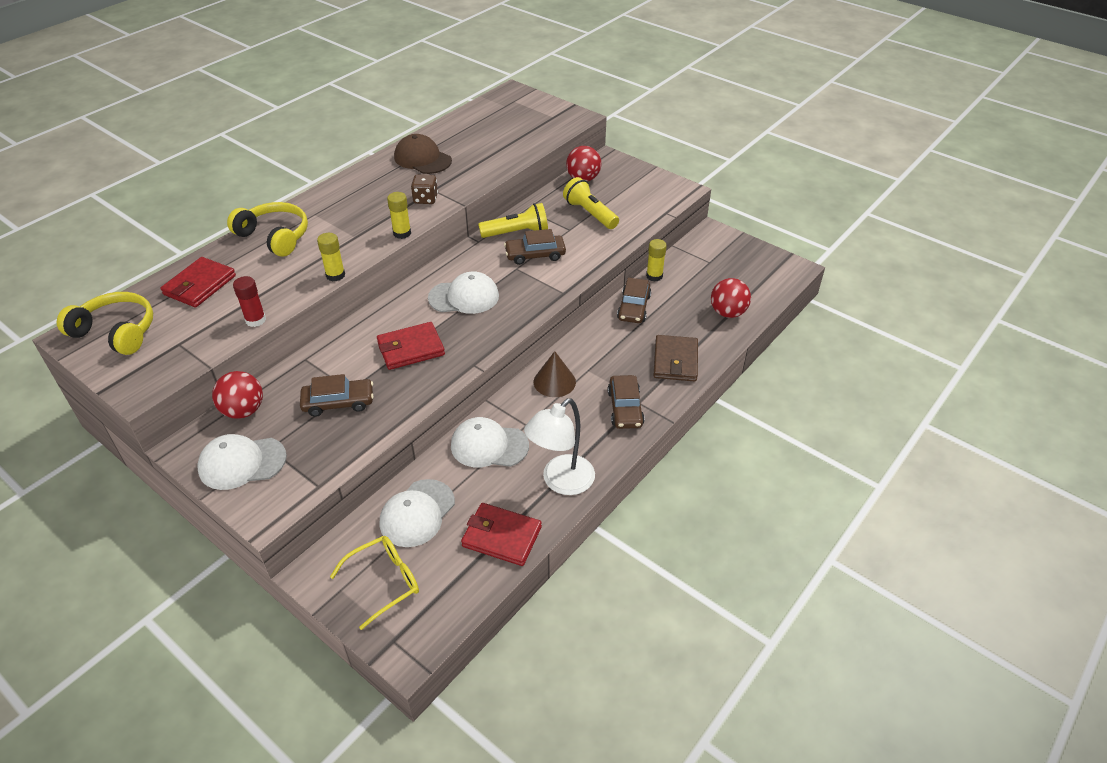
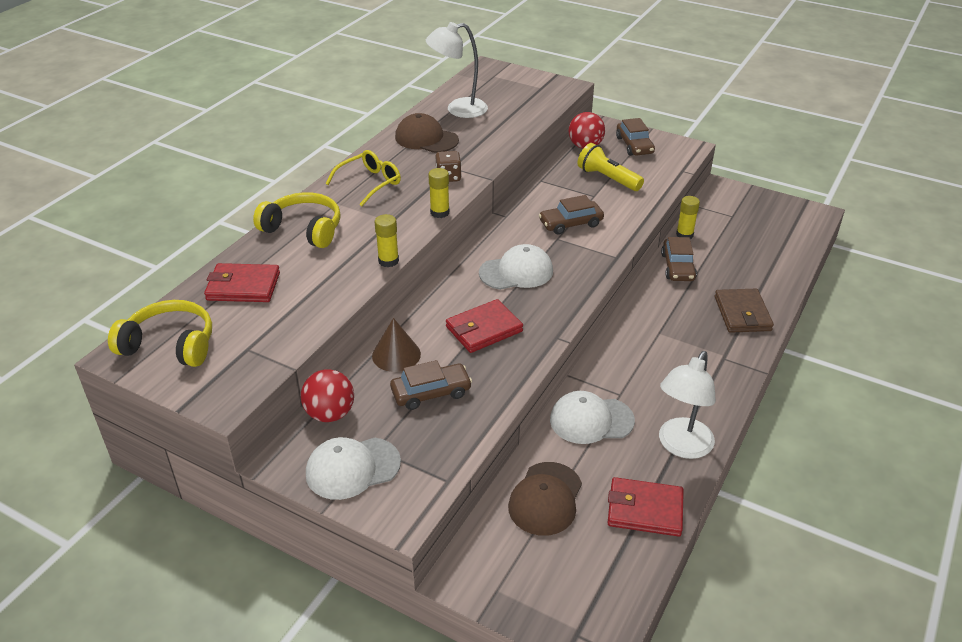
camera: 10 degrees left, 5 degrees down
red wallet [161,257,236,307] -> red wallet turned 75 degrees clockwise [204,263,280,302]
red glue stick [233,276,266,327] -> none
yellow glasses [330,536,419,630] -> yellow glasses moved to [326,150,401,206]
white cap [380,479,455,547] -> brown cap [508,462,582,536]
yellow flashlight [478,203,548,238] -> none
brown cone [534,351,576,397] -> brown cone moved to [372,318,421,372]
brown car [608,375,645,429] -> brown car moved to [616,118,655,156]
red ball [711,278,751,318] -> none
none -> white lamp [426,22,488,118]

